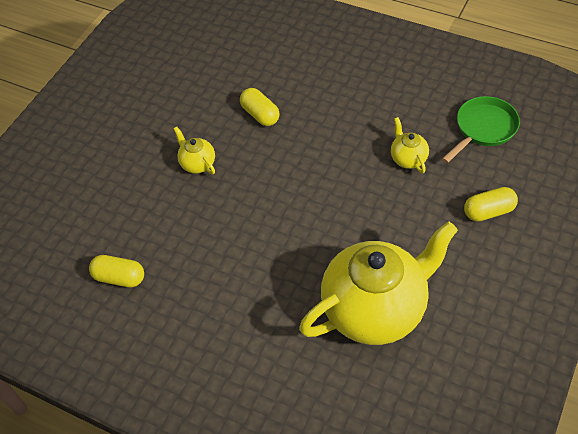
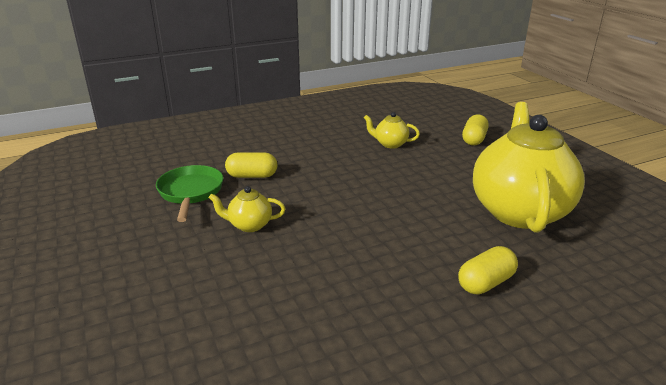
camera: 55 degrees left, 25 degrees down
yellow capsule [89,255,144,287] -> yellow capsule moved to [458,246,518,295]
green pan [442,96,520,163] -> green pan moved to [156,165,223,222]

